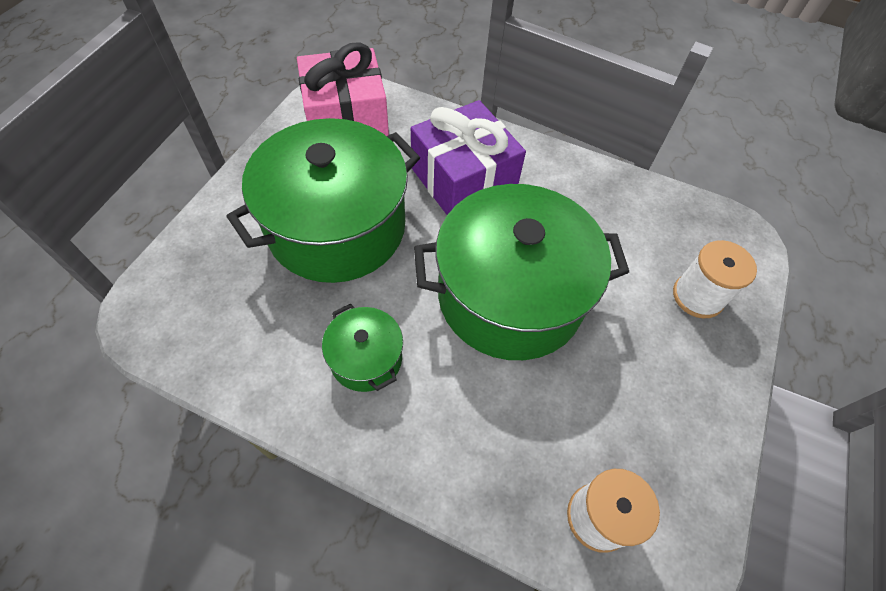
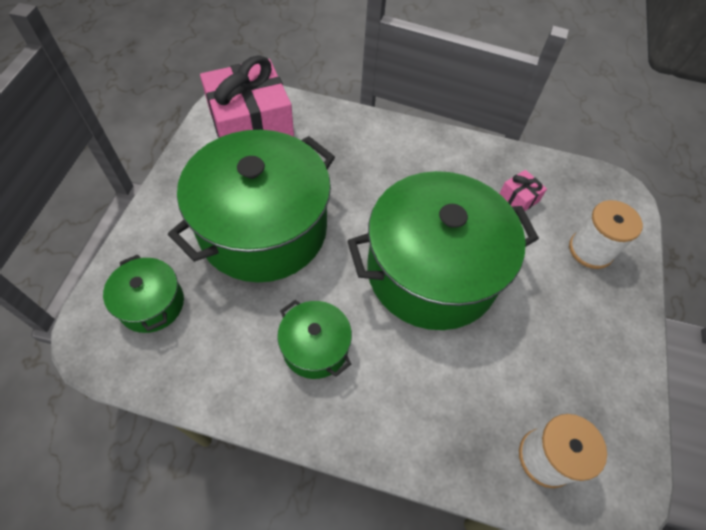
camera: 10 degrees left, 0 degrees up
purple gift [411,100,526,215] -> none
none -> green pot [103,254,184,333]
none -> pink gift [499,170,547,211]

